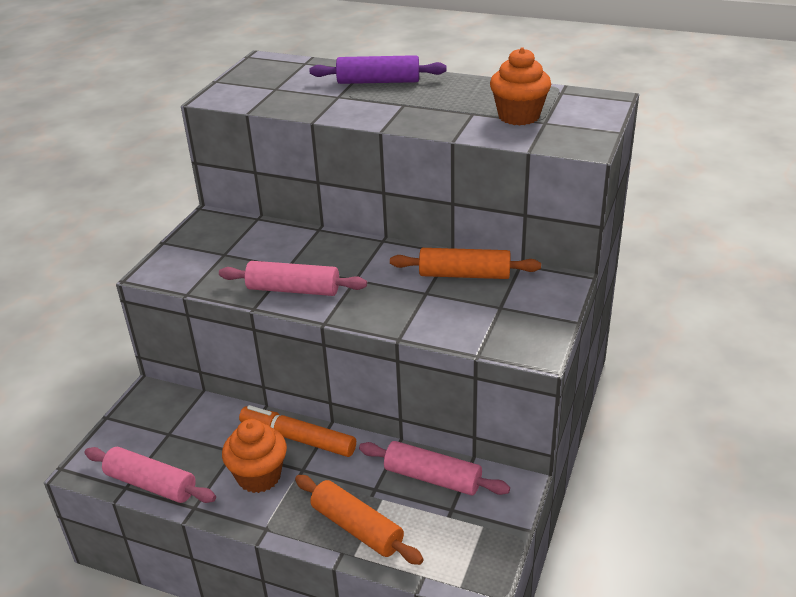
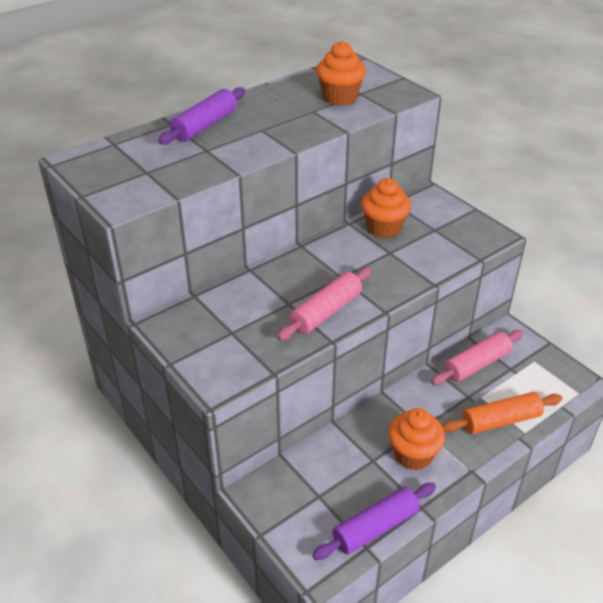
camera: 60 degrees left, 5 degrees up
pink rolling pin [85,447,216,503] -> purple rolling pin [312,483,436,560]
orange marker [239,405,356,457] -> none
orange rolling pin [390,248,541,279] -> orange cupcake [361,178,411,238]

